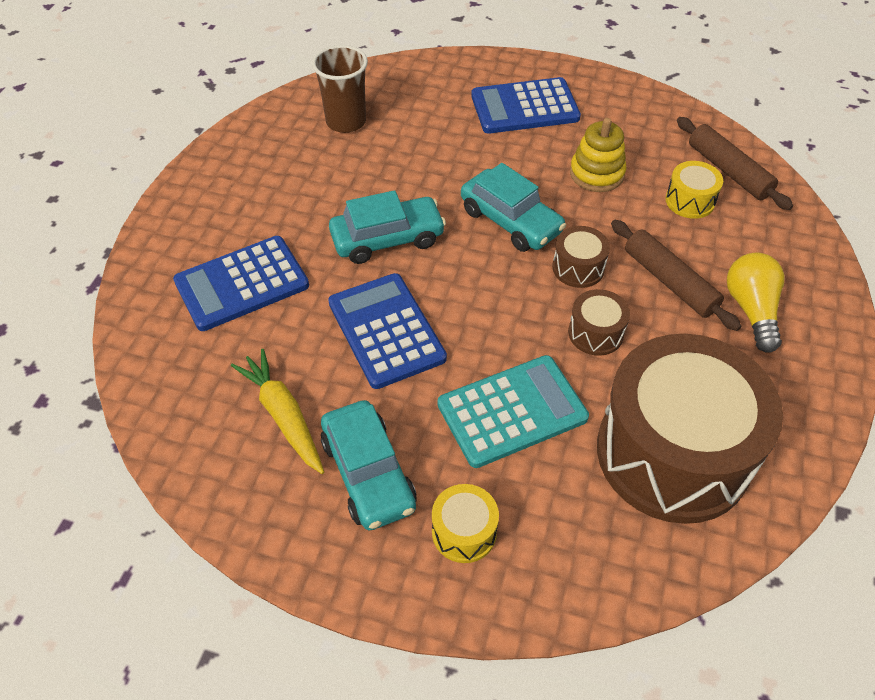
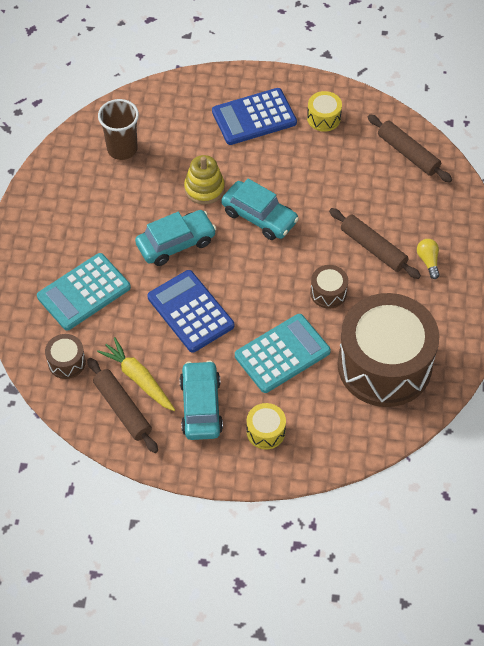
camera: 10 degrees left, 5 degrees up
blue calculator [173,236,309,331] -> turquoise calculator [37,253,131,331]
turquoise car [321,400,417,530] -> turquoise car turned 150 degrees counterclockwise [180,360,223,440]
brown drum [552,226,610,288] -> brown drum moved to [45,334,86,379]
yellow stacking toy [570,118,626,192] -> yellow stacking toy moved to [184,155,225,204]
yellow drum [665,161,723,219] -> yellow drum moved to [307,91,342,132]
yellow light bulb [727,252,785,353] -> yellow light bulb [417,239,440,279], size x0.61
none -> brown rolling pin [87,358,158,453]

